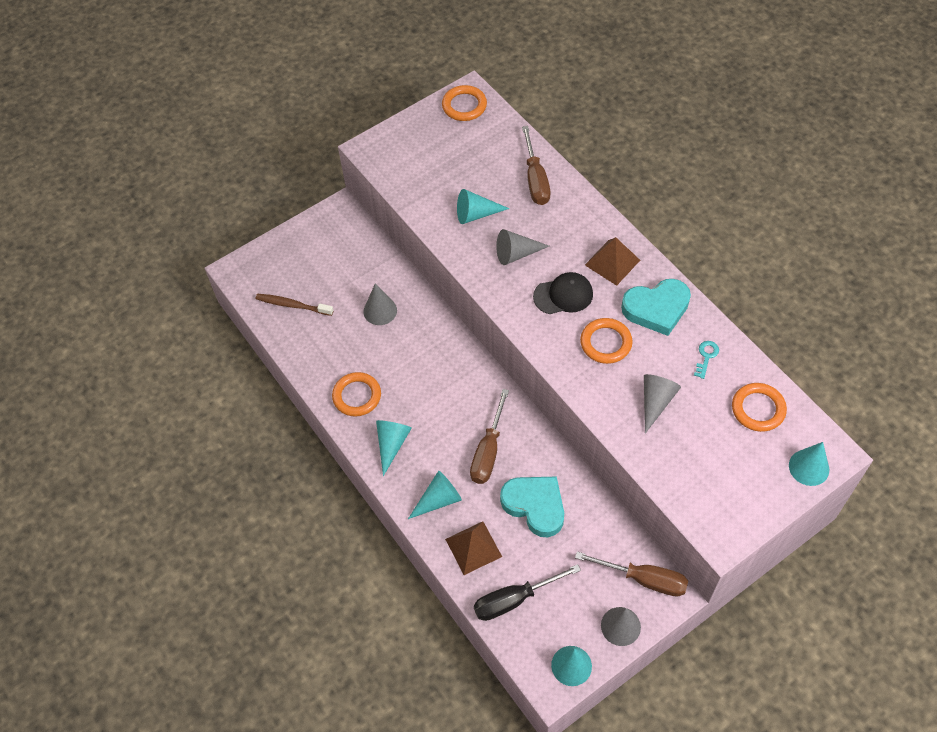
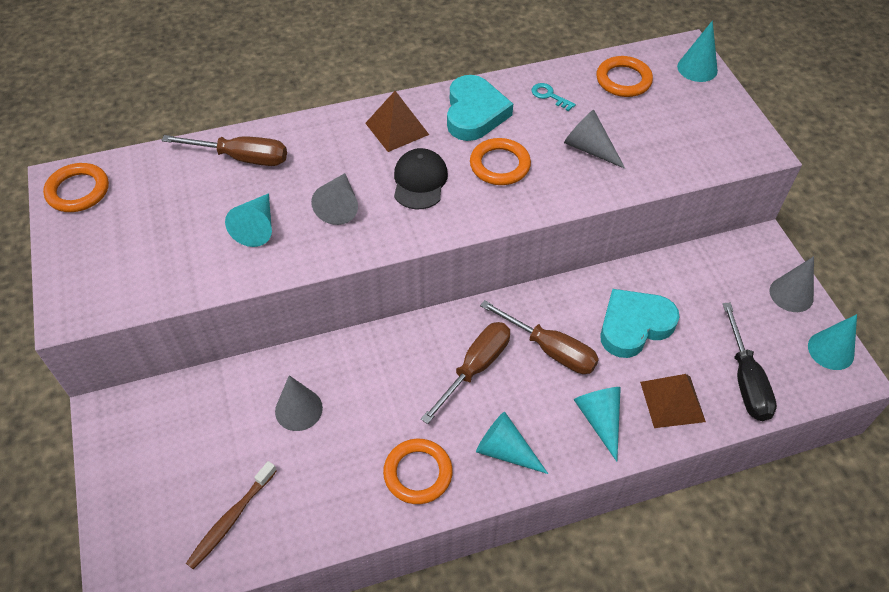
camera: 75 degrees left, 5 degrees down
brown screwdriver [575,552,688,597] -> brown screwdriver moved to [421,322,510,424]

